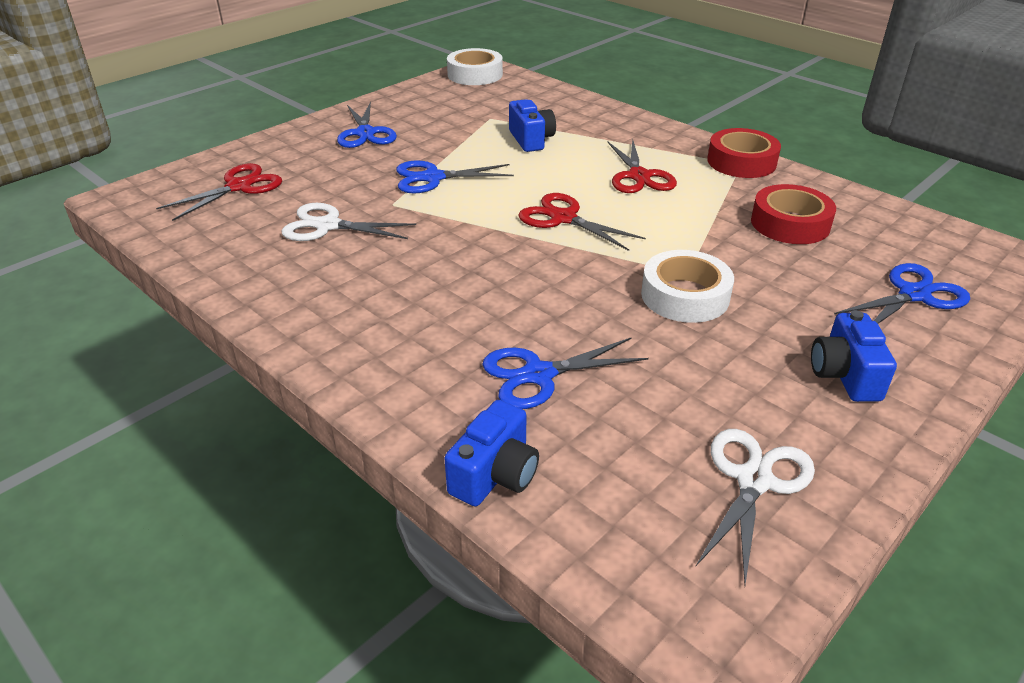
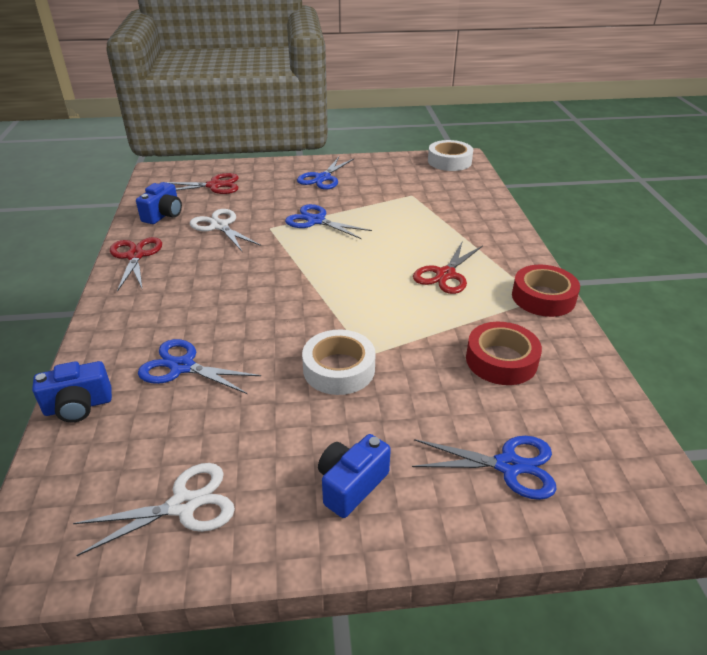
camera: 40 degrees right, 0 degrees up
blue camera [509,99,556,152] -> blue camera moved to [136,182,182,224]
red scissors [518,193,646,251] -> red scissors moved to [110,237,162,292]

